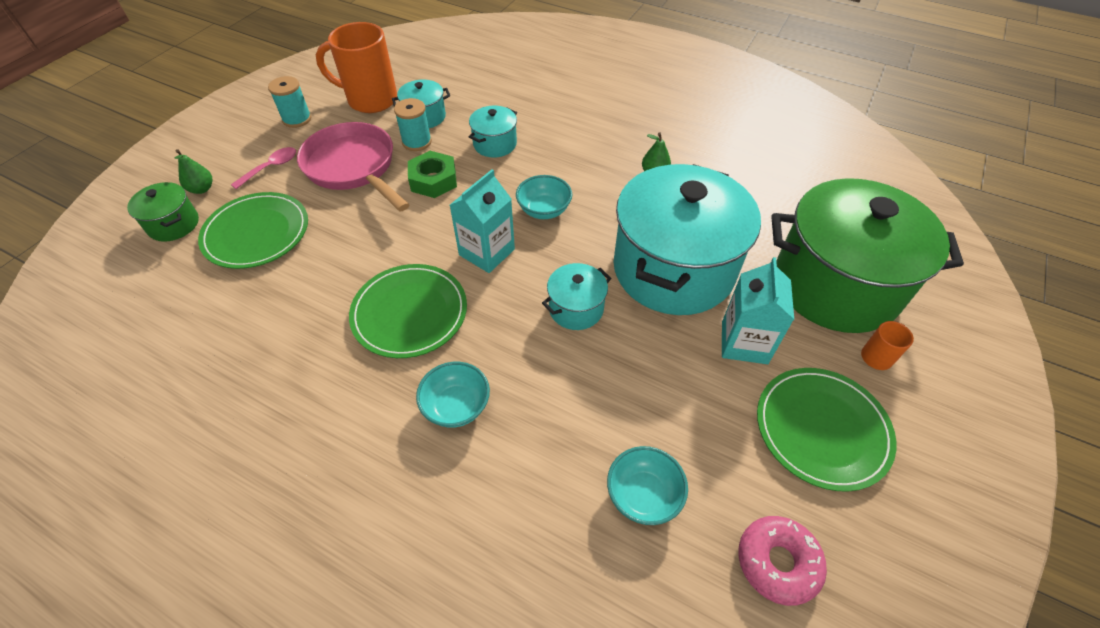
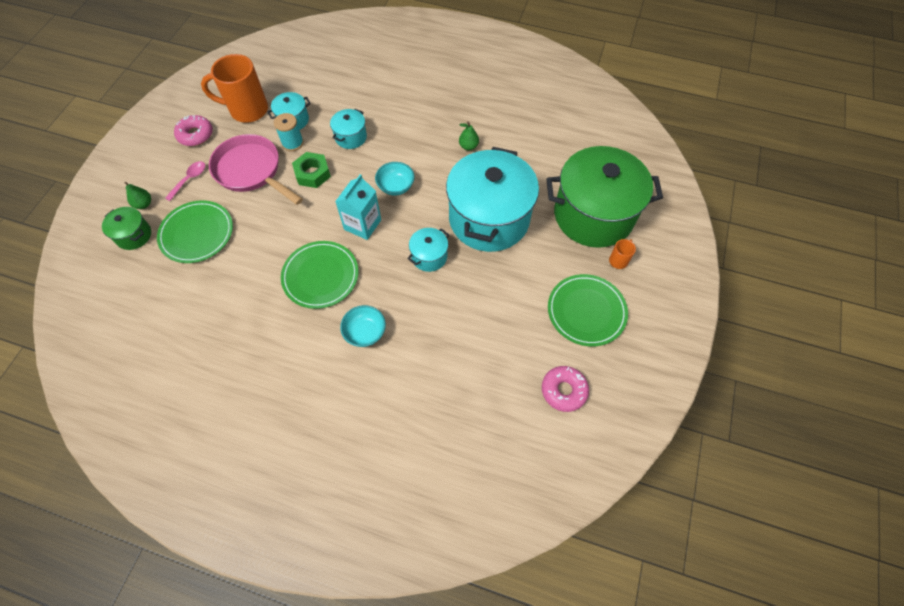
camera: 10 degrees left, 10 degrees up
turquoise spool [268,76,311,128] -> pink donut [174,115,213,146]
turquoise bowl [607,446,688,525] -> none
turquoise carton [722,257,794,364] -> none

